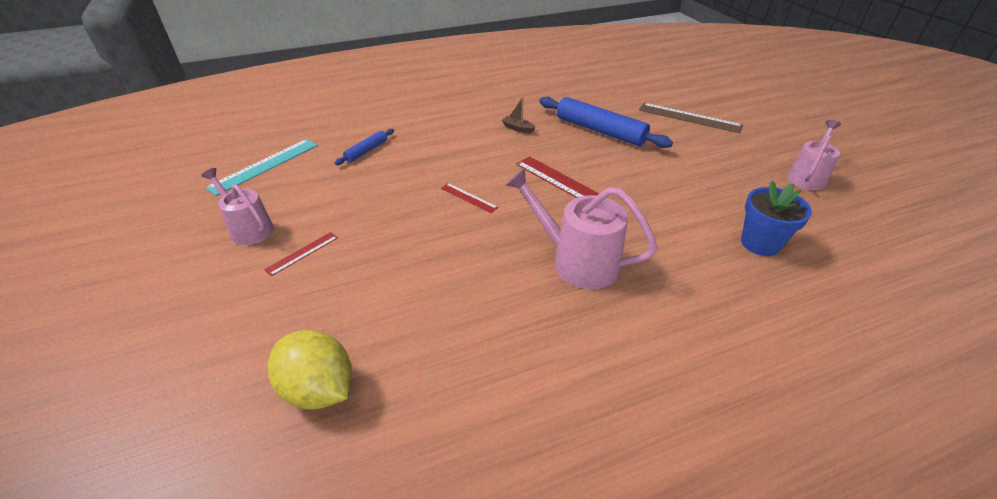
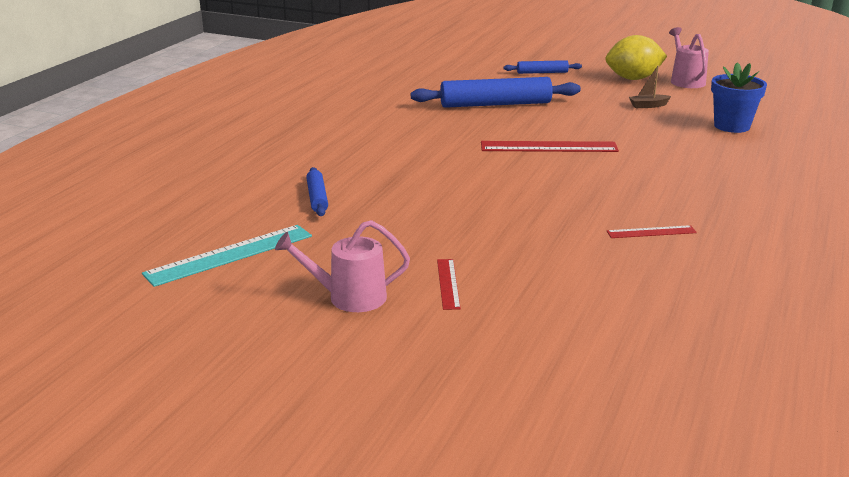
camera: 45 degrees left, 15 degrees down
turquoise ruler [205,139,318,196] -> turquoise ruler turned 60 degrees clockwise [142,225,312,287]
yellow lemon [268,330,352,410] -> yellow lemon moved to [606,35,667,80]
red ruler [441,183,498,213] -> red ruler moved to [607,225,697,238]
brown boat [502,97,536,133] -> brown boat moved to [629,65,671,108]
pink watering can [506,168,657,289] -> none
brown ruler [639,103,743,133] -> blue rolling pin [504,60,582,74]

